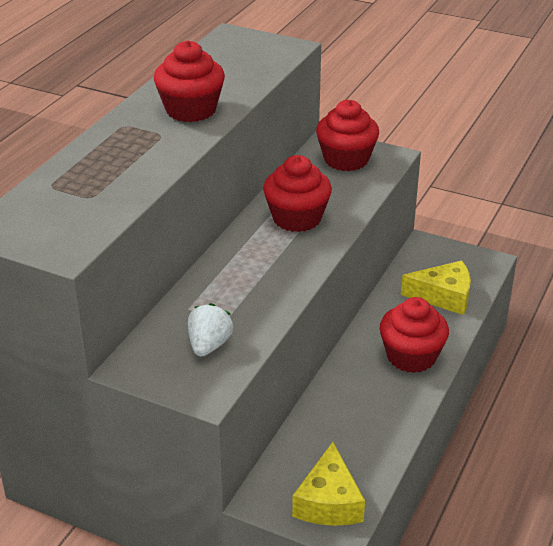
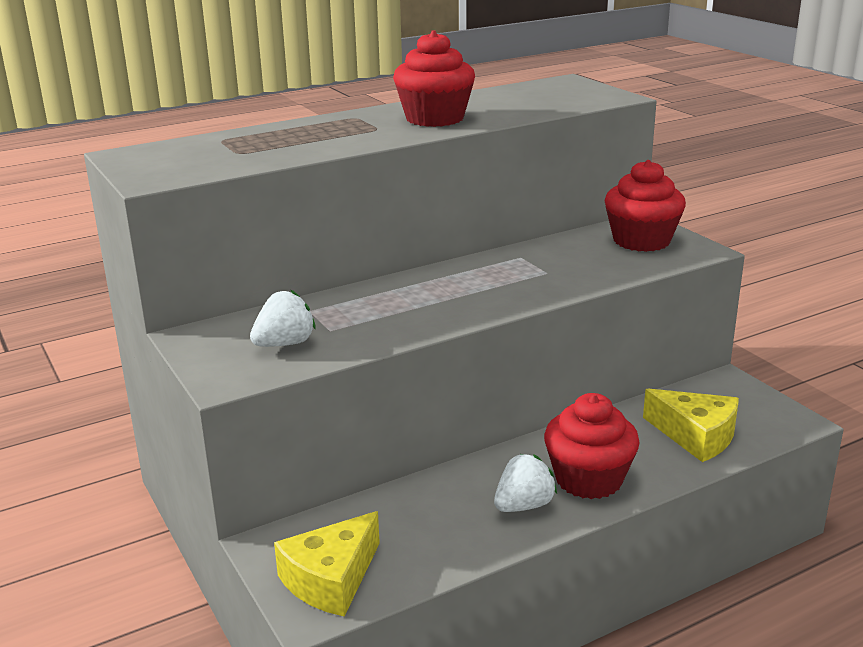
camera: 35 degrees right, 10 degrees down
red cupcake [263,155,332,232] -> none
none -> white strawberry [494,454,557,512]

